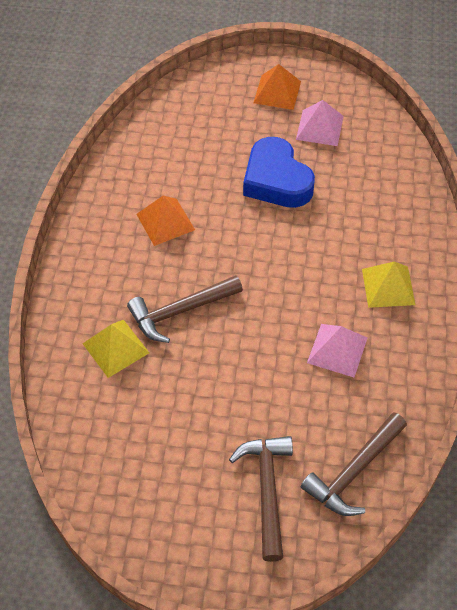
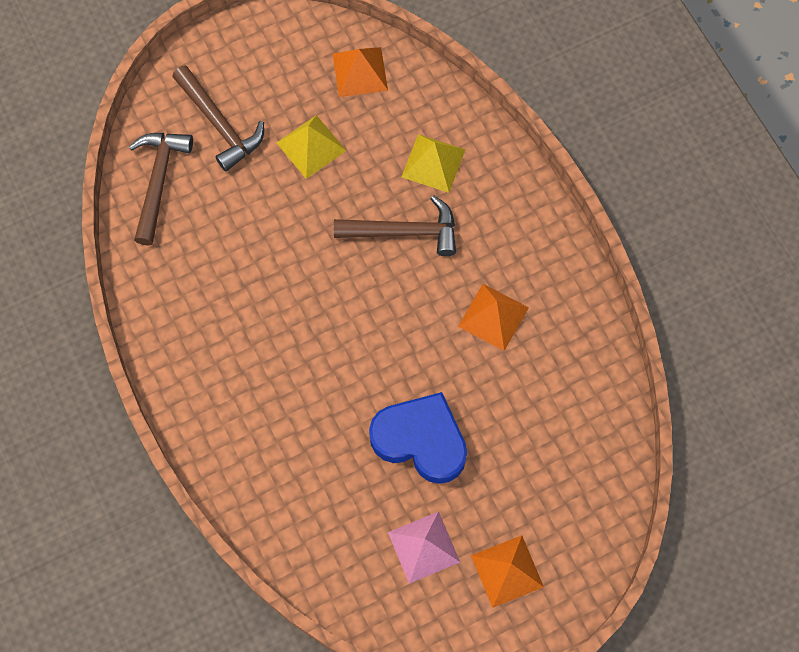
camera: 145 degrees right, 15 degrees up
brown hammer [127,275,243,343] -> brown hammer turned 60 degrees clockwise [334,195,456,256]
pink pyramid [307,324,367,377] -> none
yellow pyramid [362,262,415,308] -> yellow pyramid moved to [277,115,346,179]
none -> orange pyramid [333,47,388,97]

